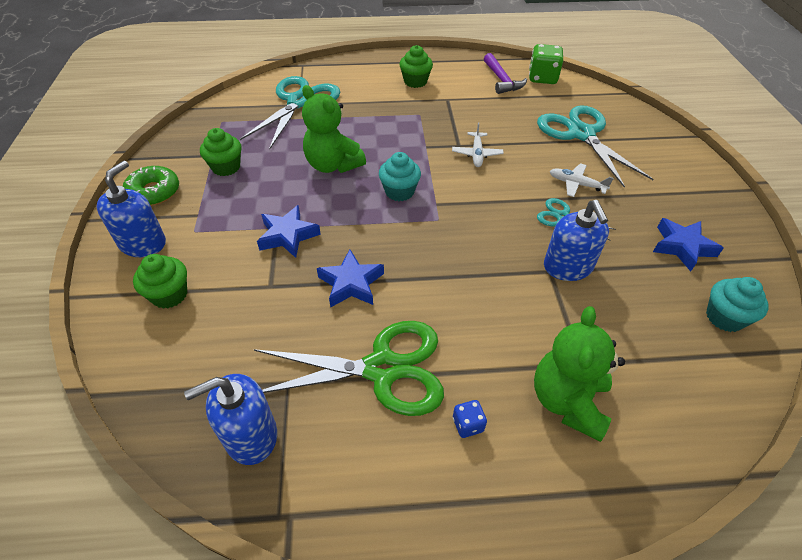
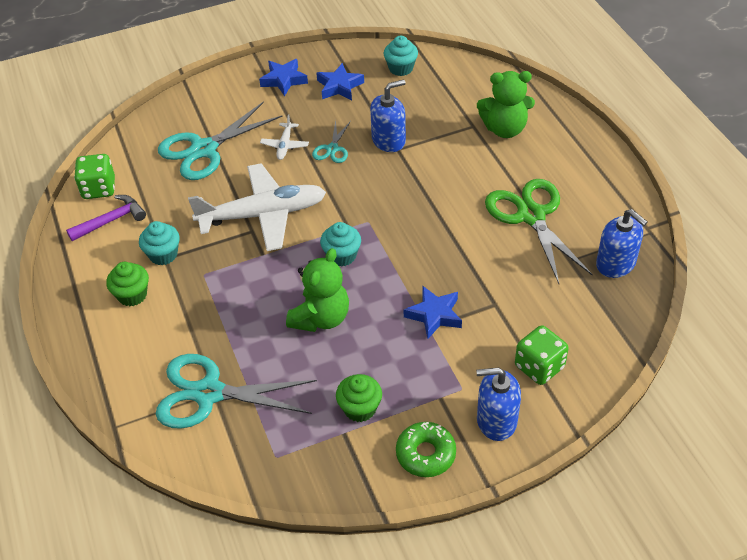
camera: 105 degrees left, 0 degrees up
green cupcake [133,254,187,309] -> green dice [515,325,569,385]
blue star [317,249,384,308] -> blue star moved to [259,59,308,96]
white plane [452,122,504,167] -> white plane [188,163,326,251], size x2.32
blue dice [453,400,487,438] -> none
none -> turquoise cupcake [139,221,180,265]

